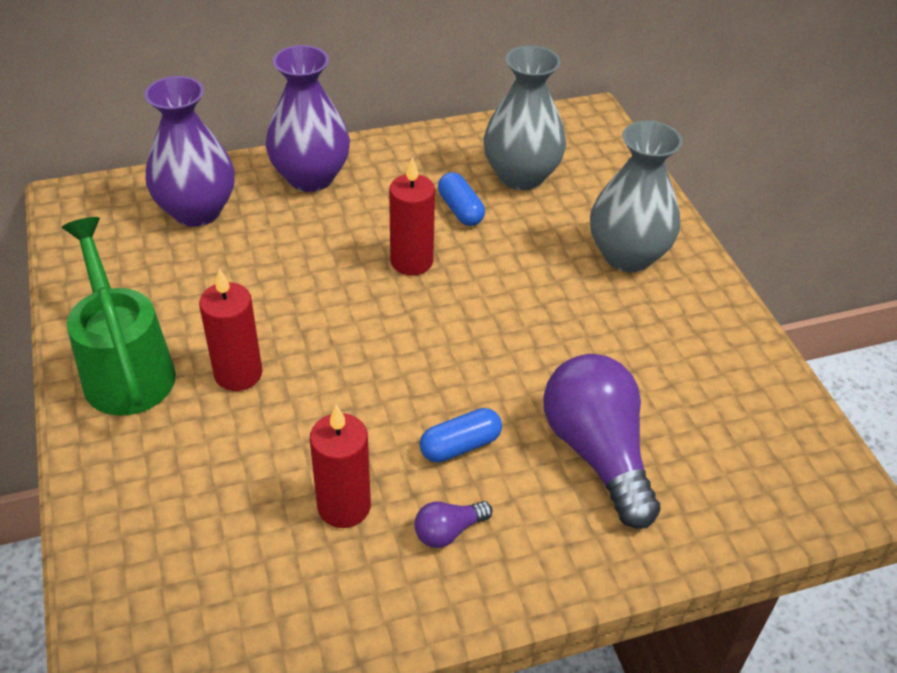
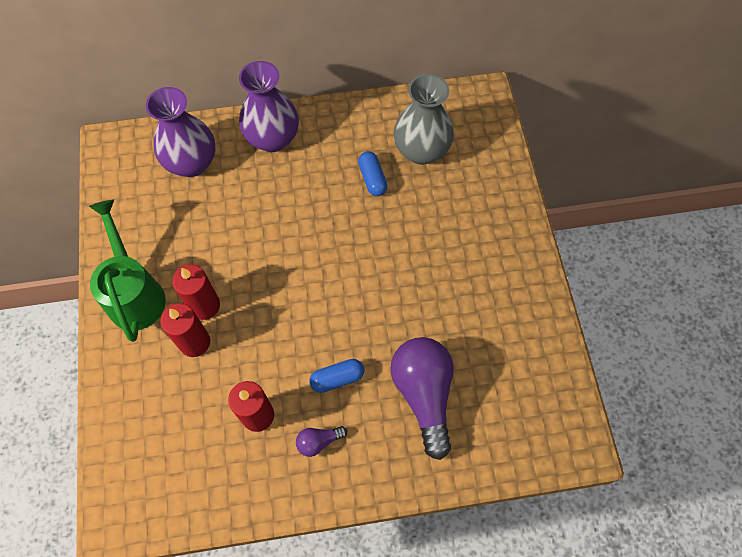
camera: 10 degrees right, 20 degrees up
red candle [389,157,435,276] -> red candle moved to [160,303,210,357]
grey vase [590,121,683,272] -> none

